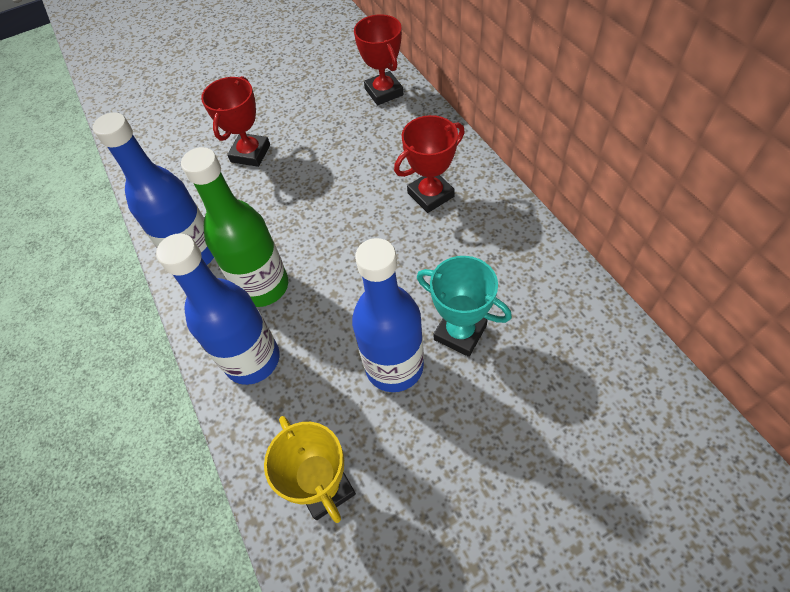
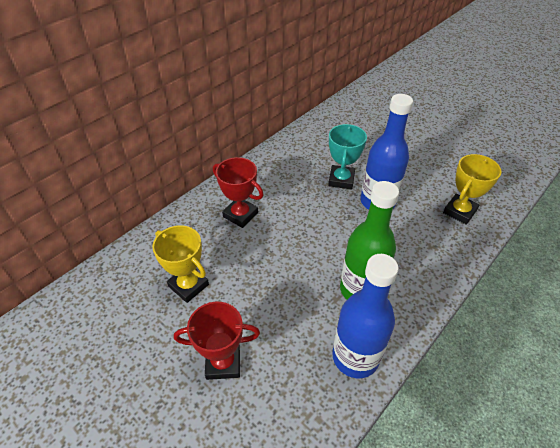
camera: 115 degrees left, 10 degrees down
blue bottle [156,233,280,385] -> none
red trophy [354,14,403,105] -> none
none -> yellow trophy [152,225,209,303]

